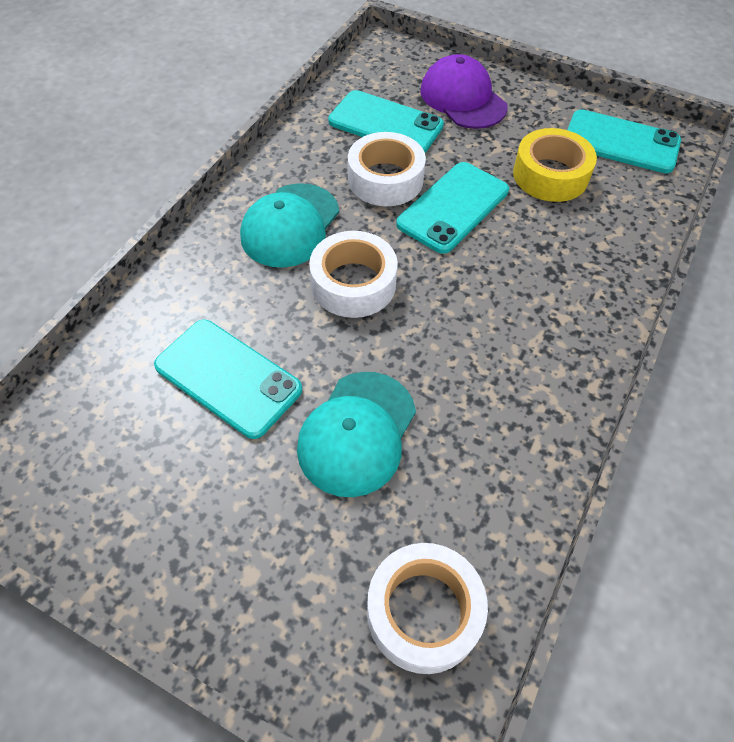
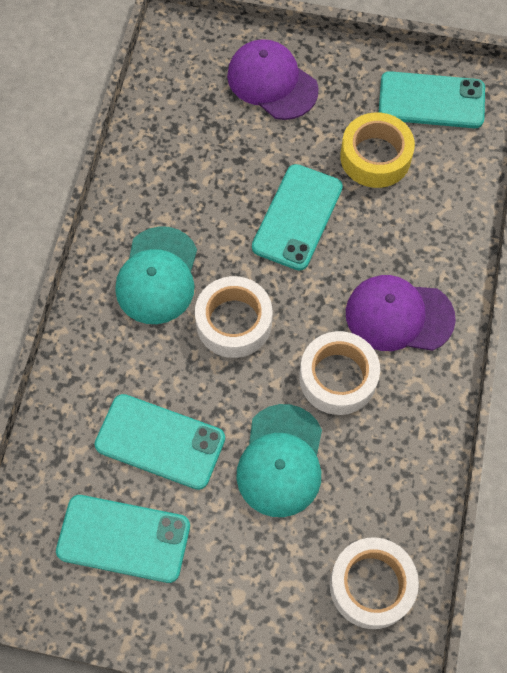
camera: 15 degrees left, 10 degrees up
turquoise phone [328,90,444,153] -> turquoise phone moved to [56,495,190,583]
white tape [348,132,426,206] -> white tape moved to [299,331,380,415]
none -> purple cap [346,275,456,351]

